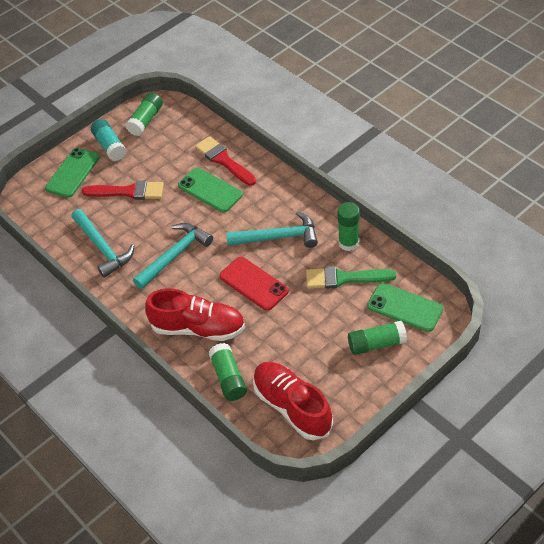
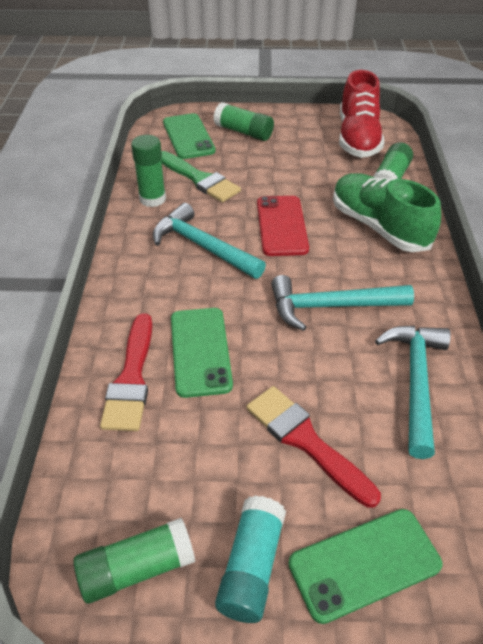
camera: 140 degrees left, 5 degrees down
red shoe [145,288,245,341] -> green shoe [333,173,441,252]

